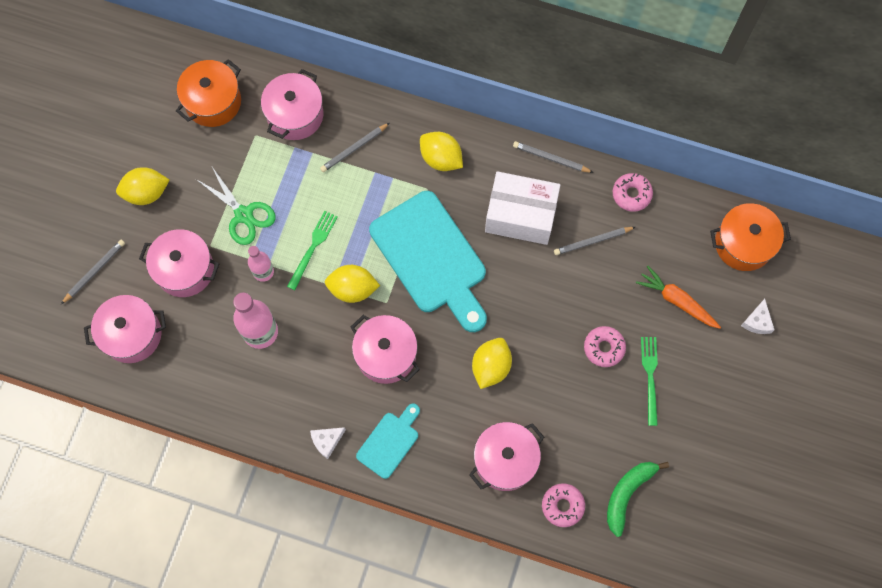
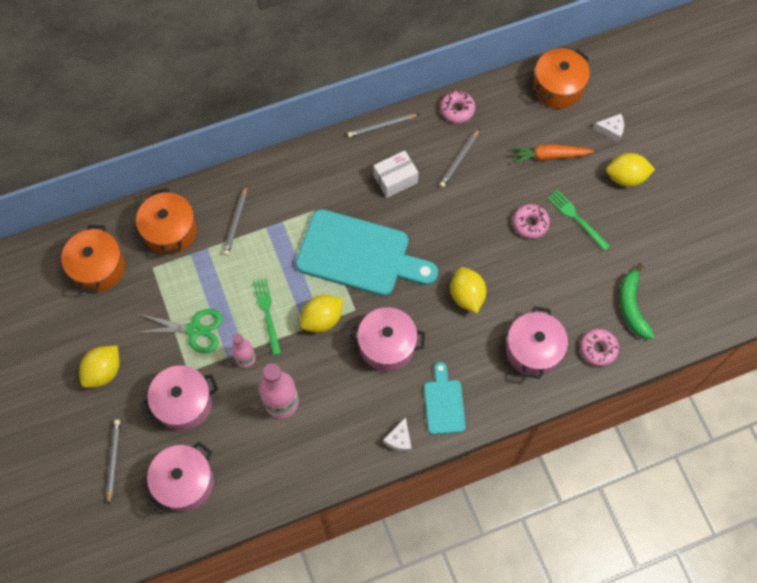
camera: 40 degrees left, 5 degrees down
pink pot [261,69,323,140] -> orange pot [136,188,197,255]
yellow lemon [420,132,463,171] -> yellow lemon moved to [606,153,655,187]
white box [485,171,560,245] -> white box [373,150,419,198], size x0.62
white cheese [741,299,775,334] -> white cheese turned 60 degrees counterclockwise [593,114,624,142]

